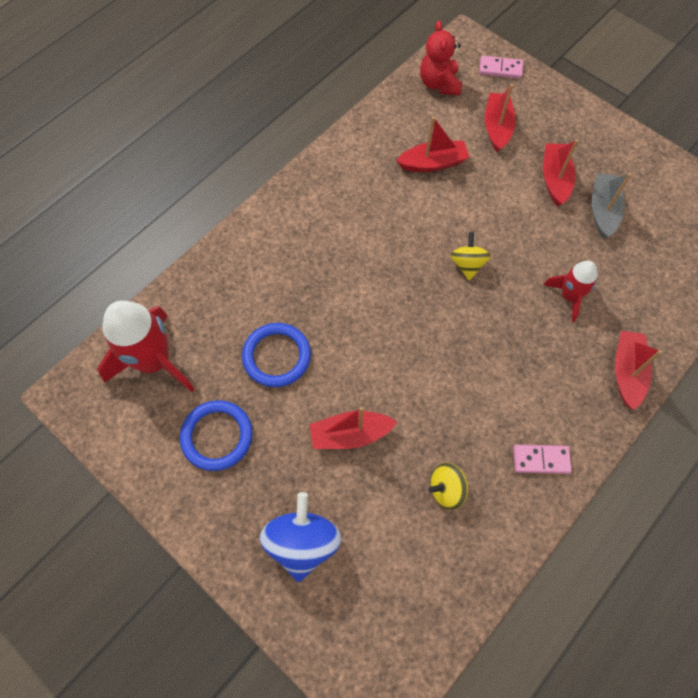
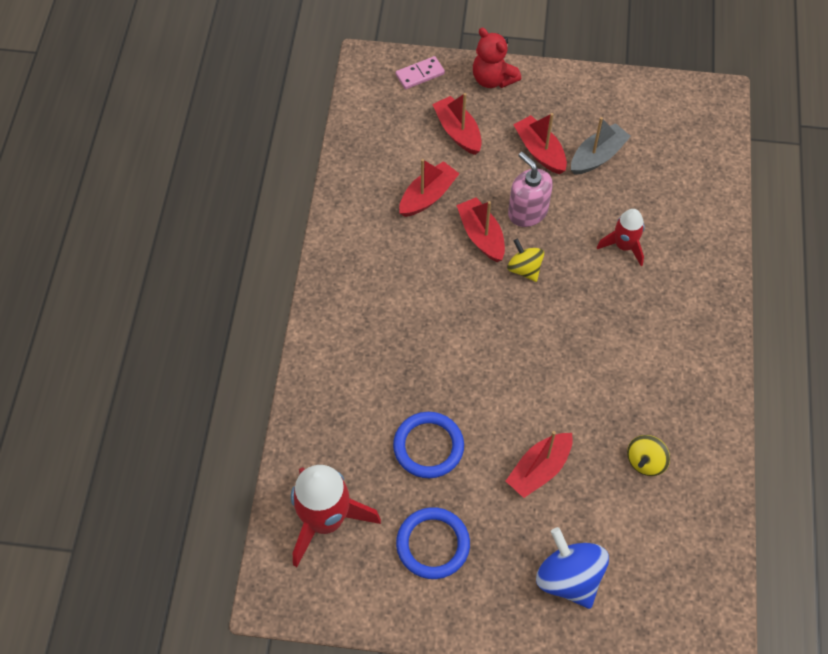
camera: 35 degrees left, 5 degrees down
red teddy bear [420,21,462,95] -> red teddy bear moved to [473,28,521,88]
pink domino [513,445,572,474] -> none
grey boat [592,173,632,239] -> grey boat turned 75 degrees clockwise [571,117,631,175]
red boat [615,331,662,410] -> red boat moved to [456,197,505,262]
none -> pink soap dispenser [508,152,553,227]

